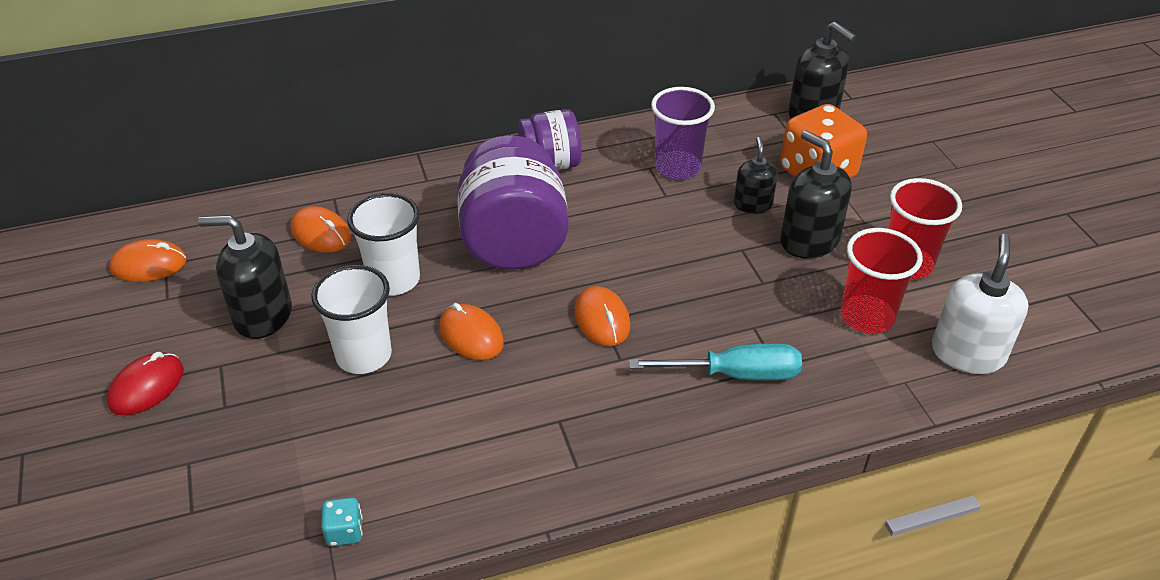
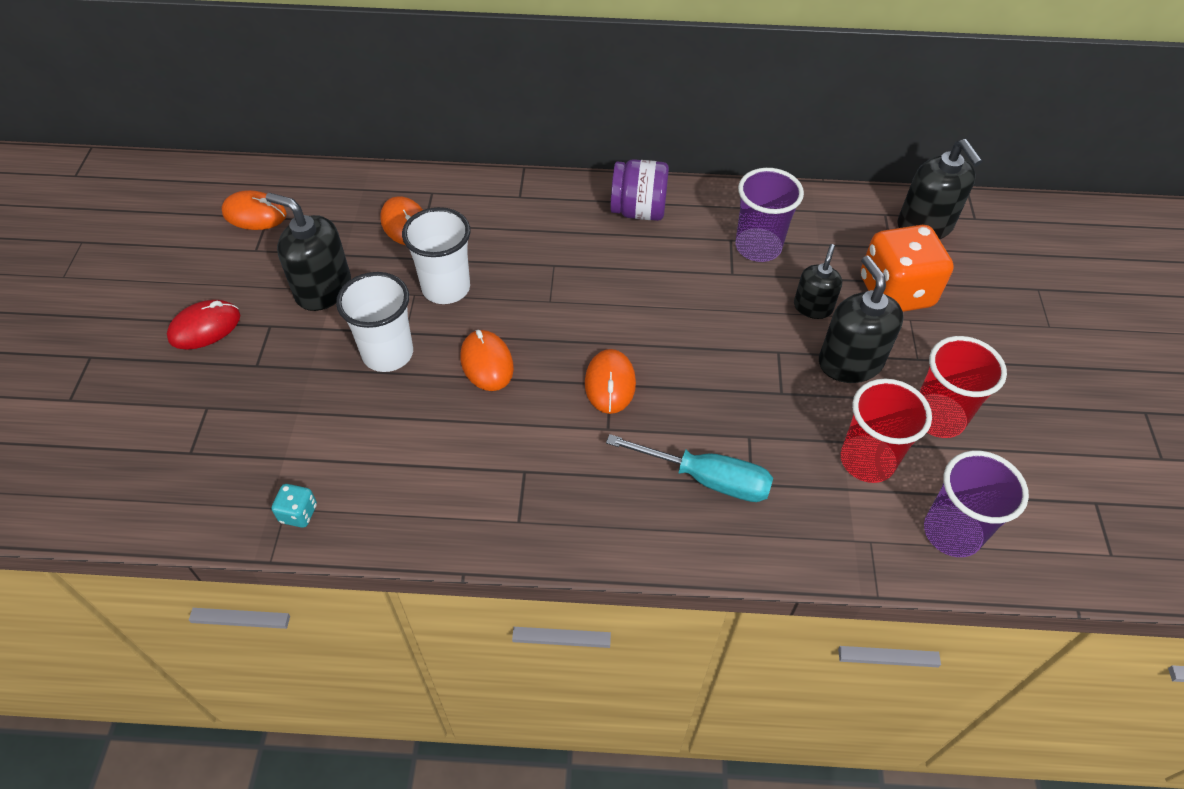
camera: 20 degrees right, 10 degrees up
purple jar [457,135,569,270] -> none
white soap dispenser [932,234,1028,374] -> purple cup [924,451,1029,557]

